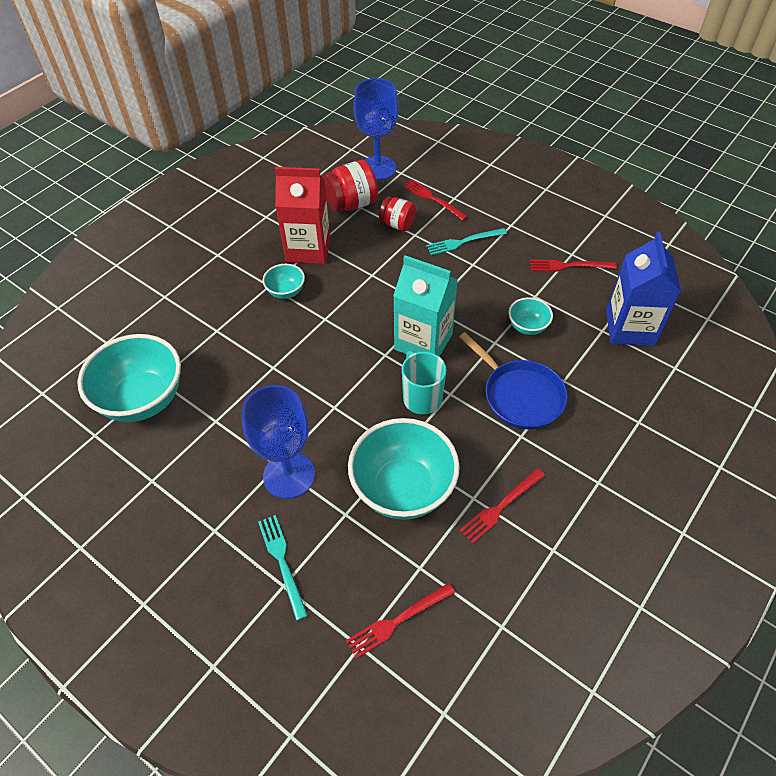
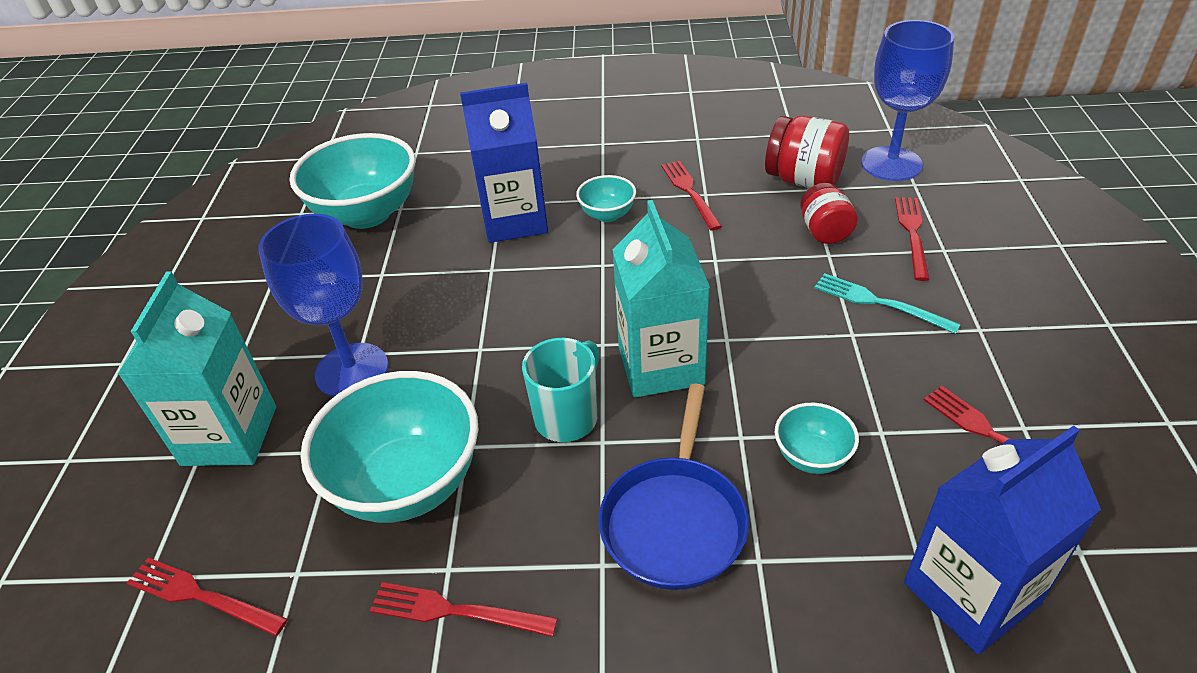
camera: 55 degrees right, 10 degrees down
turquoise fork [258,515,308,621] -> turquoise carton [118,271,276,466]
red carton [275,167,331,264] -> red fork [661,161,722,231]
none -> blue carton [460,83,548,243]

